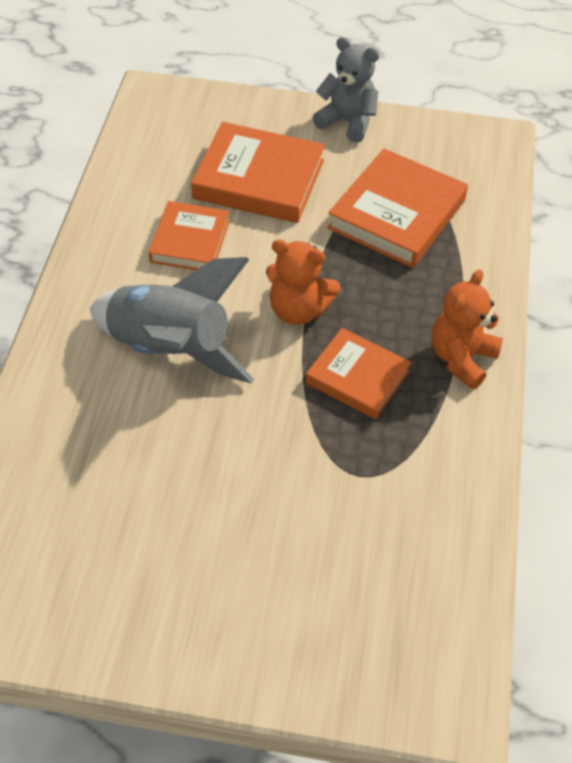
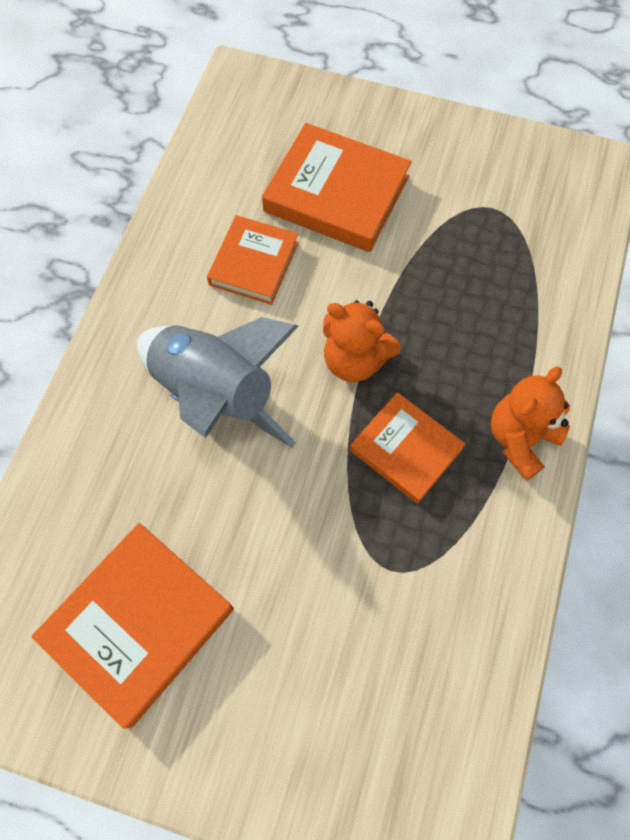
camera: 10 degrees right, 15 degrees up
grey teddy bear [312,37,379,143] -> none
orange book [327,149,468,268] -> orange book moved to [31,523,234,729]

